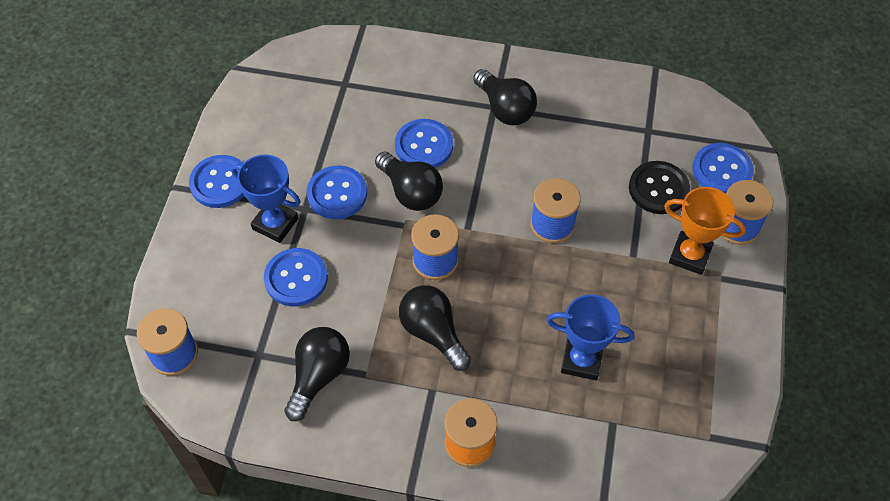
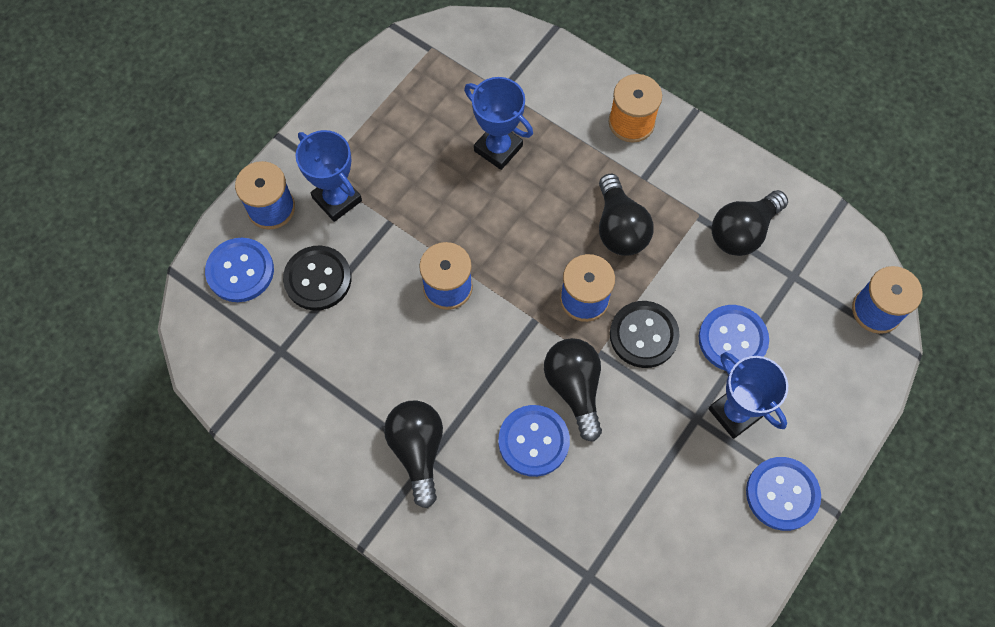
camera: 155 degrees left, 10 degrees up
blue button [307,166,367,219] -> none
orange trophy [664,187,746,275] -> blue trophy [295,130,362,222]
none -> black button [610,301,680,368]

